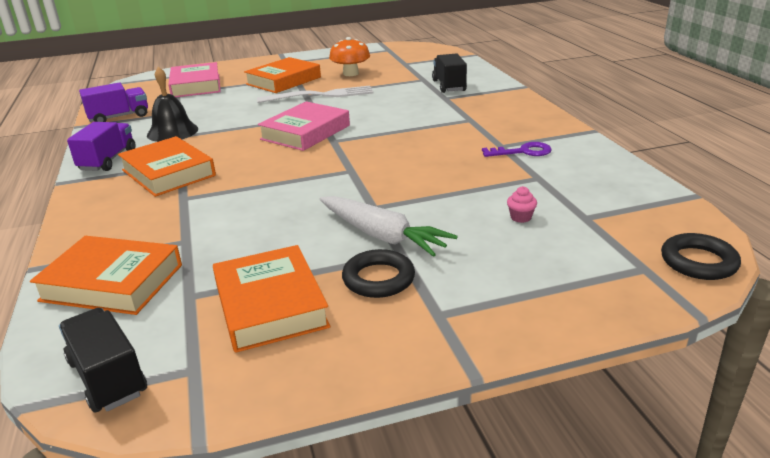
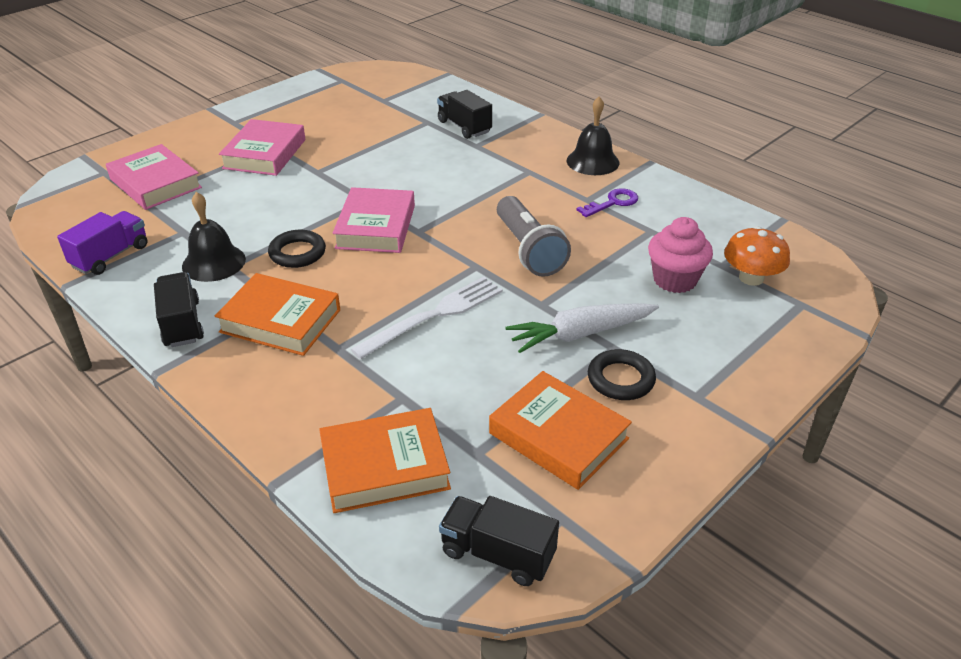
camera: 30 degrees left, 10 degrees up
purple truck [67,122,135,171] -> black truck [154,272,204,347]
orange book [244,57,321,93] -> pink book [219,119,305,176]
white fork [257,86,374,103] -> white fork moved to [351,277,503,359]
white carrot [320,196,458,257] -> white carrot turned 150 degrees clockwise [505,303,659,353]
orange mushroom [329,37,370,76] -> orange mushroom moved to [724,226,790,286]
pink cupcake [507,186,537,223] -> pink cupcake [648,217,713,293], size x2.27
black ring [661,233,741,280] -> black ring moved to [268,230,326,268]
none -> grey flashlight [497,196,571,277]
none -> black bell [566,97,619,175]

